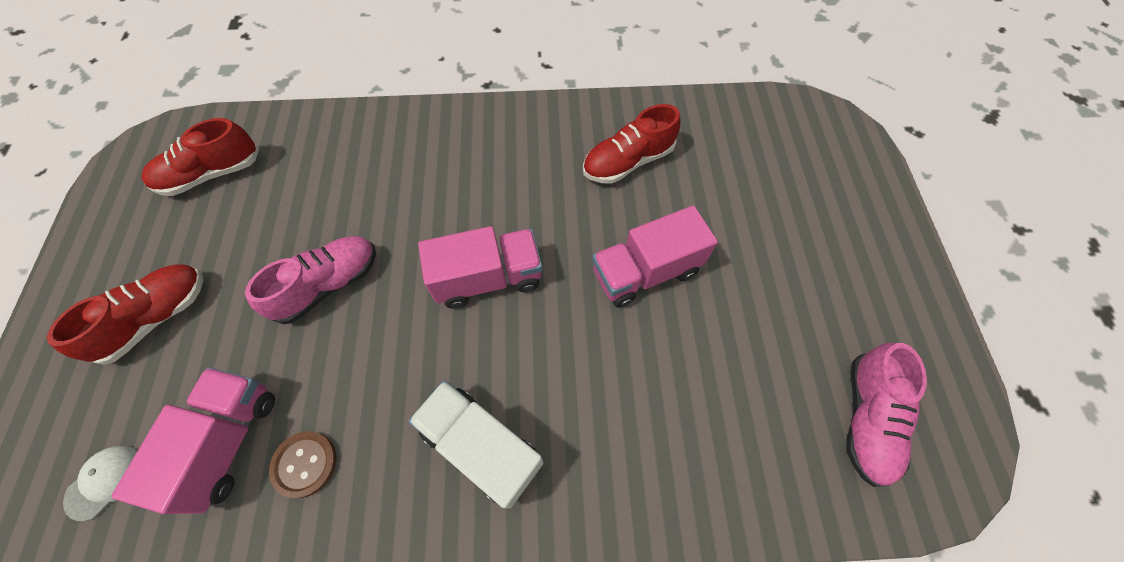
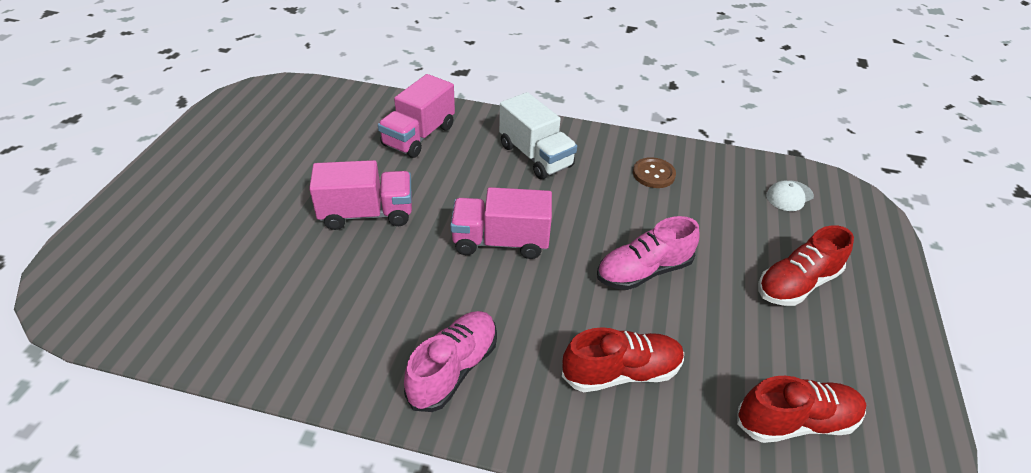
camera: 165 degrees left, 20 degrees down
pink truck [111,367,275,514] -> pink truck moved to [378,74,455,158]
red shoe [583,104,680,184] -> red shoe moved to [562,327,684,392]
pink shoe [846,343,927,487] -> pink shoe moved to [404,311,497,412]

